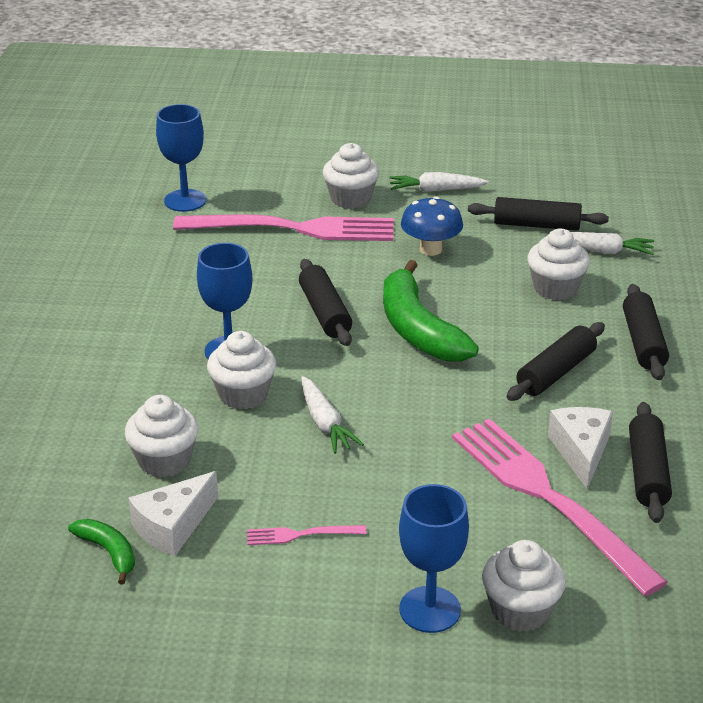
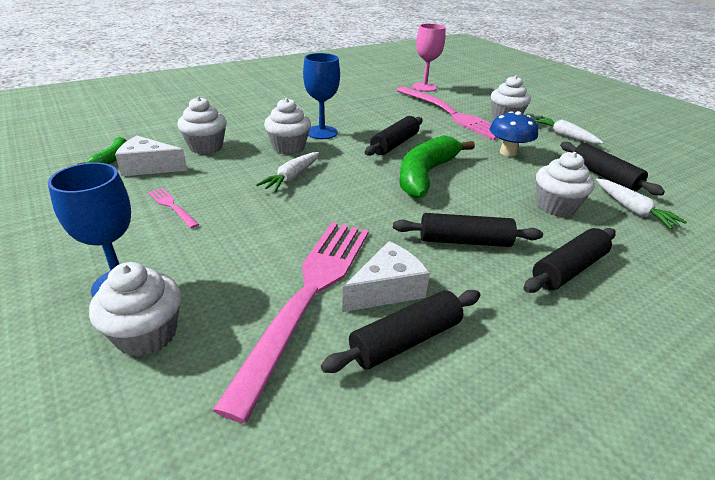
camera: 50 degrees right, 0 degrees up
blue goblet [156,104,206,212] -> pink goblet [412,24,446,92]

